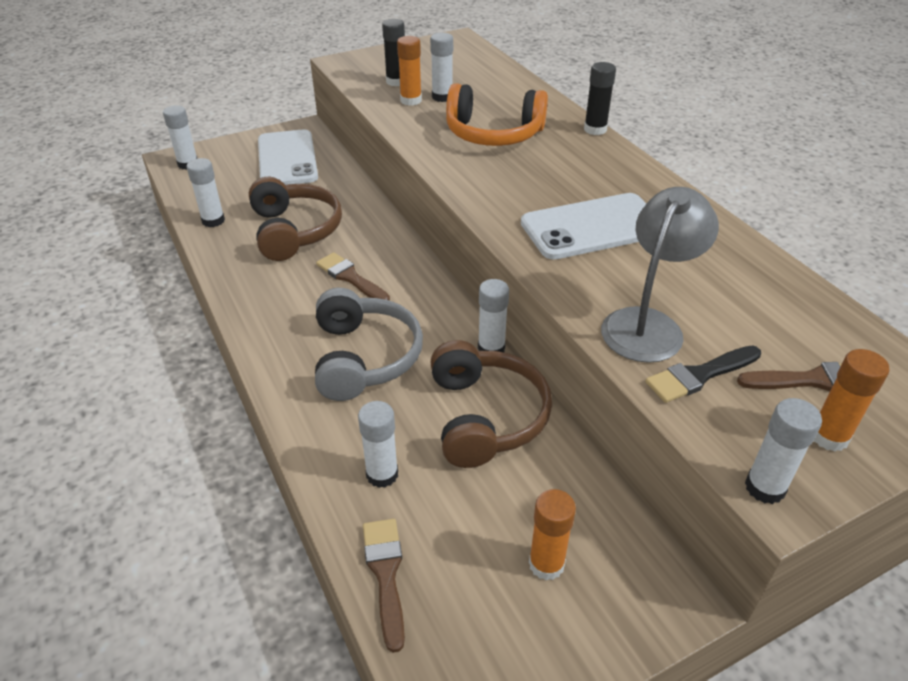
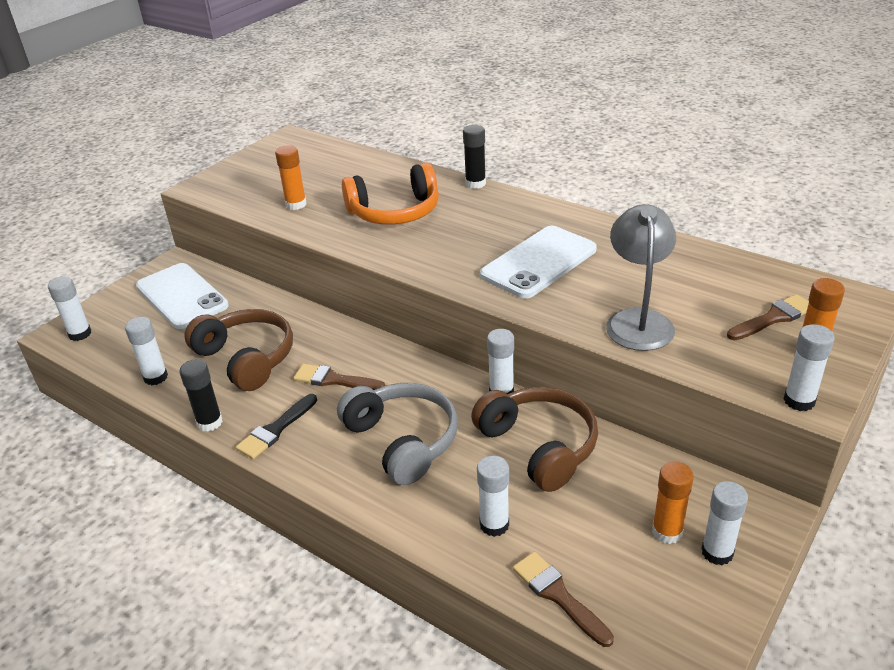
camera: 25 degrees left, 5 degrees down
black glue stick [382,19,405,86] -> black glue stick moved to [179,359,223,432]
white glue stick [430,33,453,102] -> white glue stick moved to [701,481,748,565]
black brush [646,346,761,403] -> black brush moved to [236,394,317,459]

